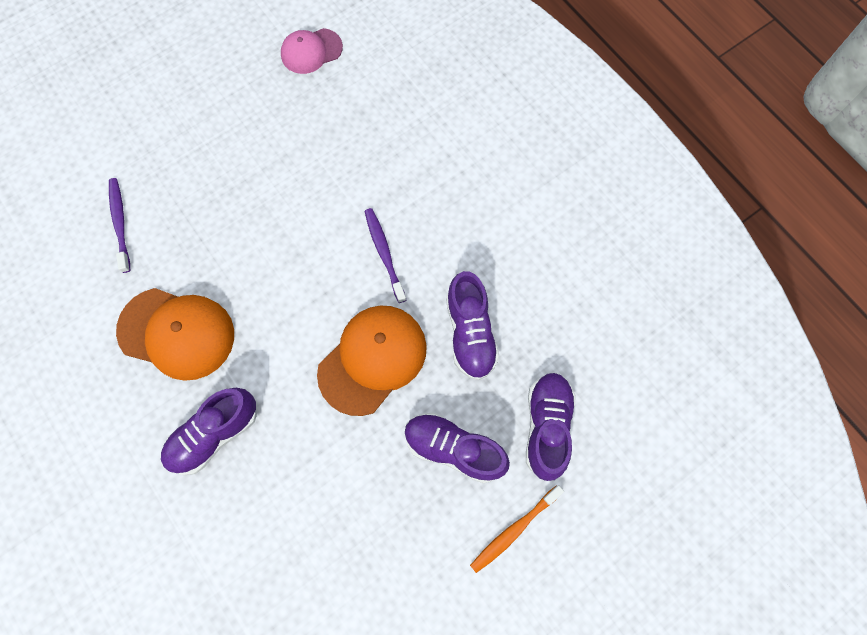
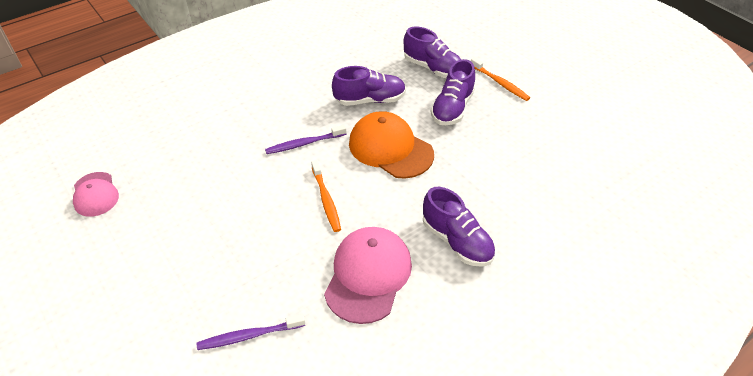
camera: 90 degrees left, 25 degrees down
orange cap [116,288,234,381] -> pink cap [324,227,412,324]
purple shoe [526,373,576,481] -> purple shoe turned 150 degrees counterclockwise [404,27,461,78]
none -> orange toothbrush [311,160,341,232]

